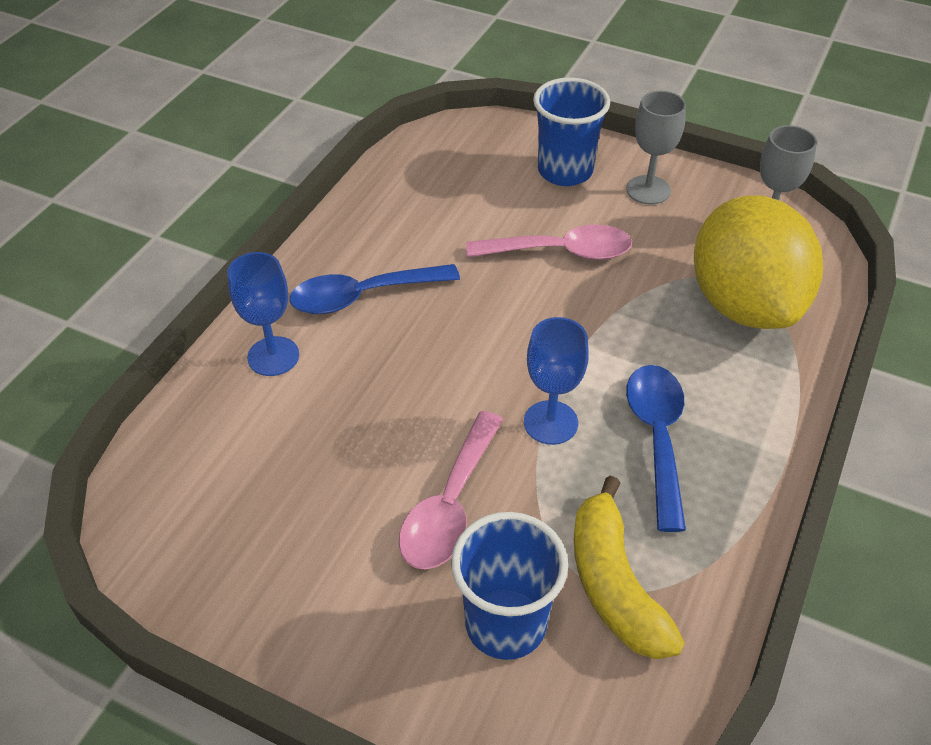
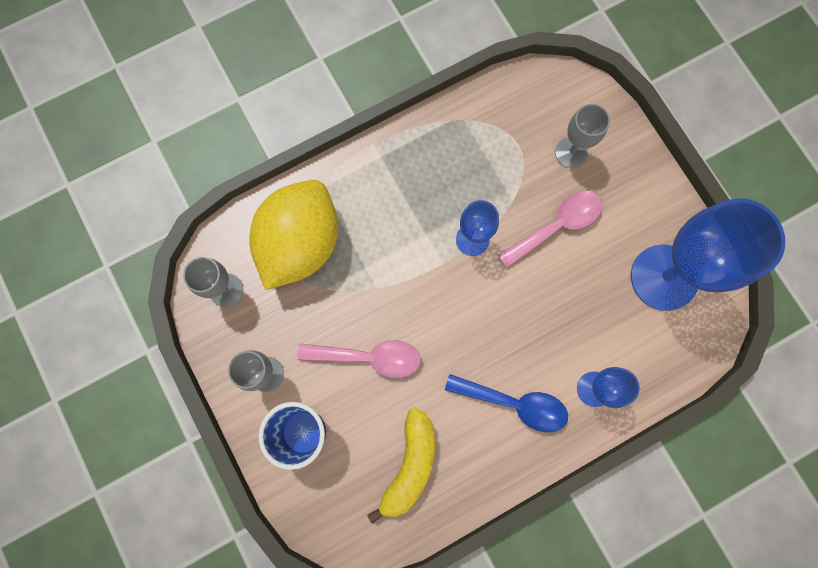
camera: 145 degrees left, 30 degrees up
blue cup [451,512,568,660] -> grey goblet [555,104,610,168]
pink spoon [466,224,632,260] -> pink spoon turned 150 degrees clockwise [298,340,421,378]
yellow banana [574,476,685,659] -> yellow banana moved to [367,407,435,524]
blue spoon [626,365,686,532] -> none
none -> blue goblet [631,198,785,311]

